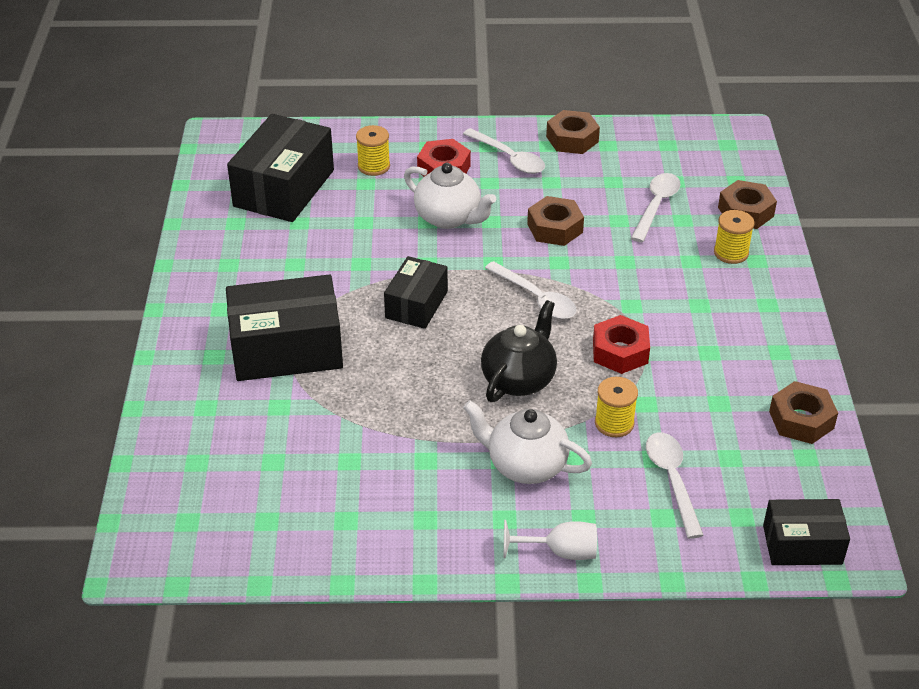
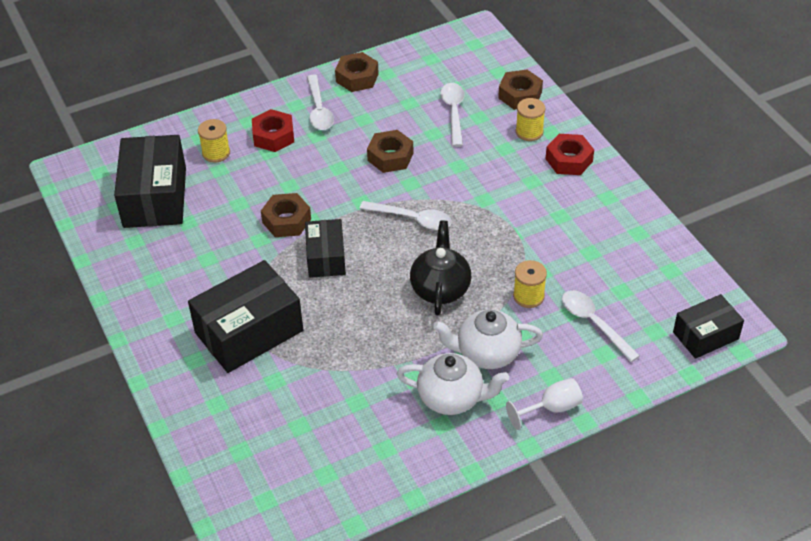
camera: 25 degrees left, 5 degrees up
white teapot [404,163,496,229] -> white teapot moved to [397,353,509,415]
white spoon [463,128,545,174] -> white spoon turned 60 degrees clockwise [307,74,334,130]
red nut [593,315,650,374] -> red nut moved to [546,134,594,175]
brown nut [769,381,838,444] -> brown nut moved to [261,193,311,237]

